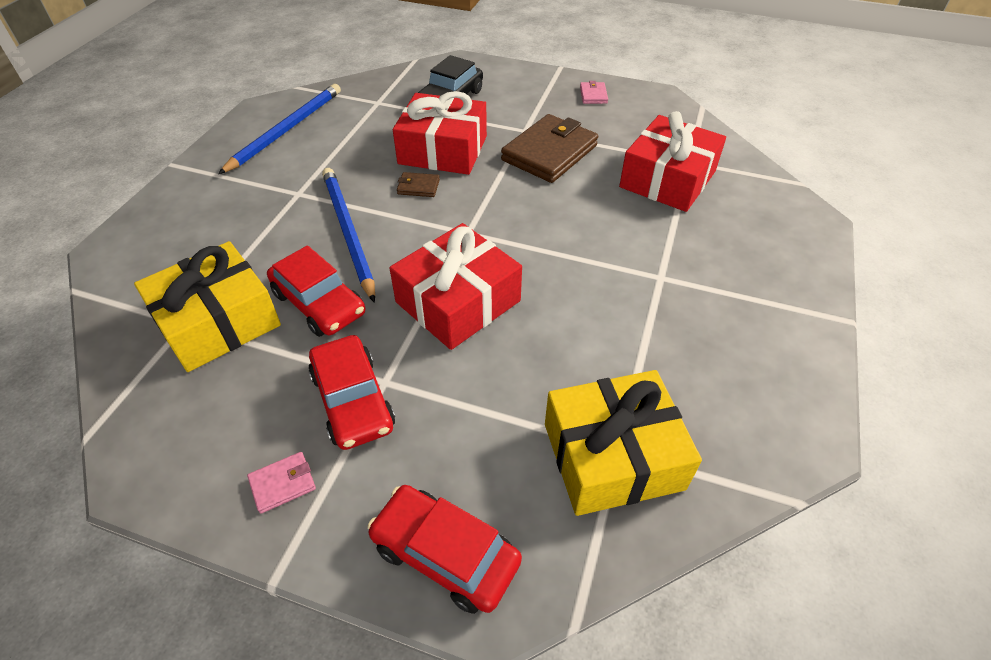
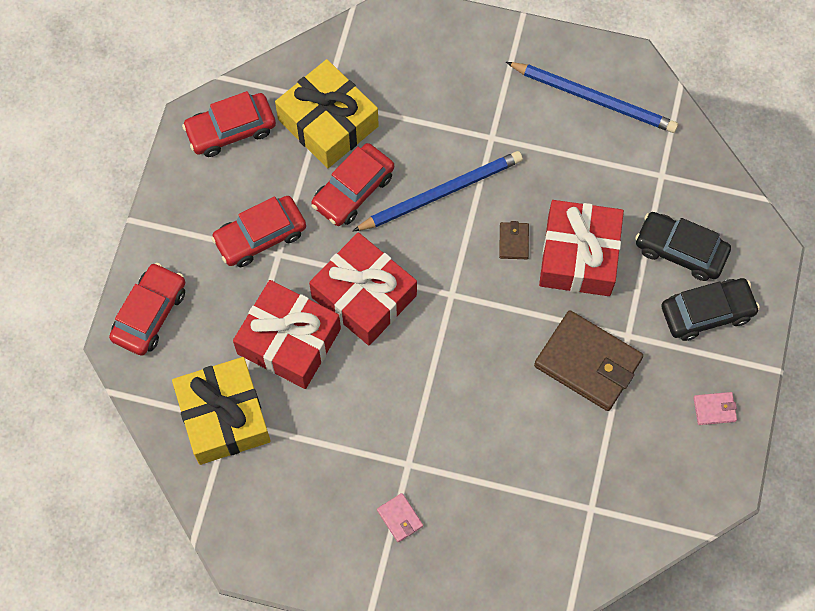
camera: 85 degrees right, 20 degrees up
pink wallet [247,452,316,514] -> pink wallet moved to [377,493,423,542]
red gift [619,111,726,212] -> red gift moved to [233,280,341,389]
none -> red car [182,91,276,157]
none -> black car [662,278,760,341]

